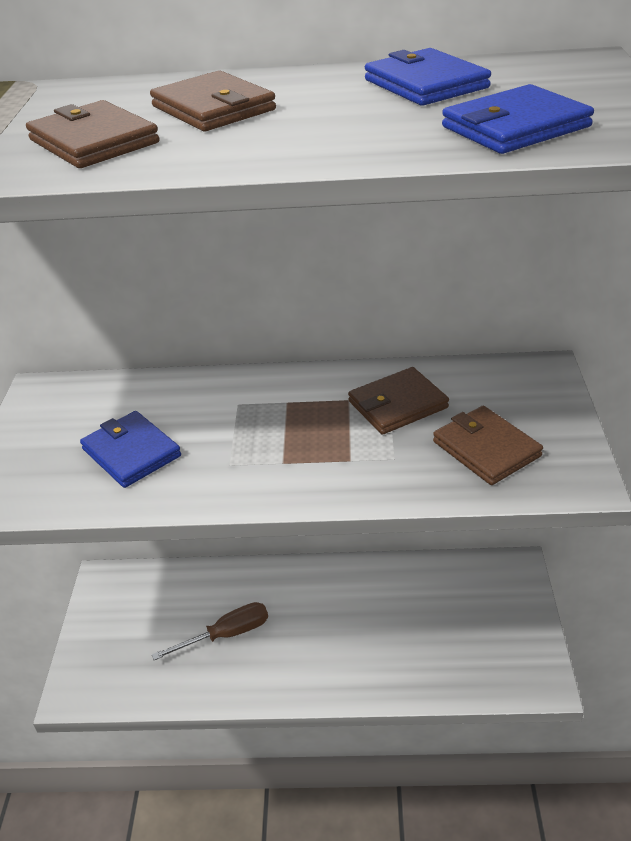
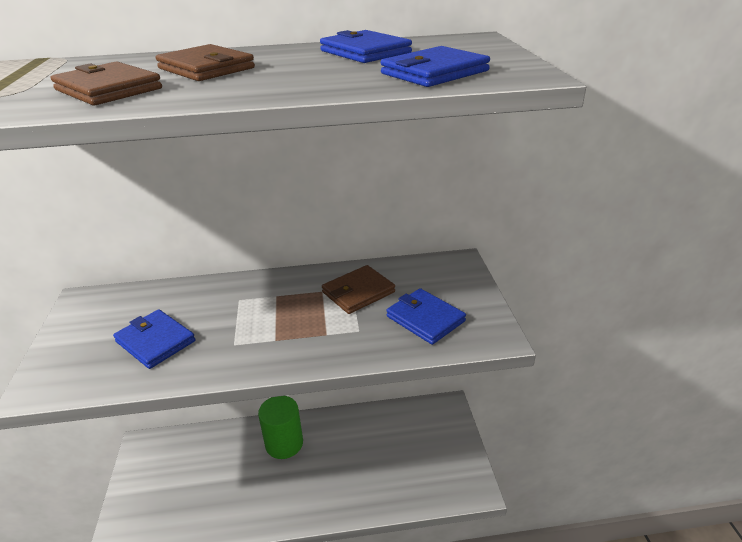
camera: 10 degrees left, 5 degrees down
brown screwdriver [152,602,268,660] -> none
brown wallet [433,406,543,485] -> blue wallet [386,288,466,345]
none -> green cylinder [258,396,303,459]

